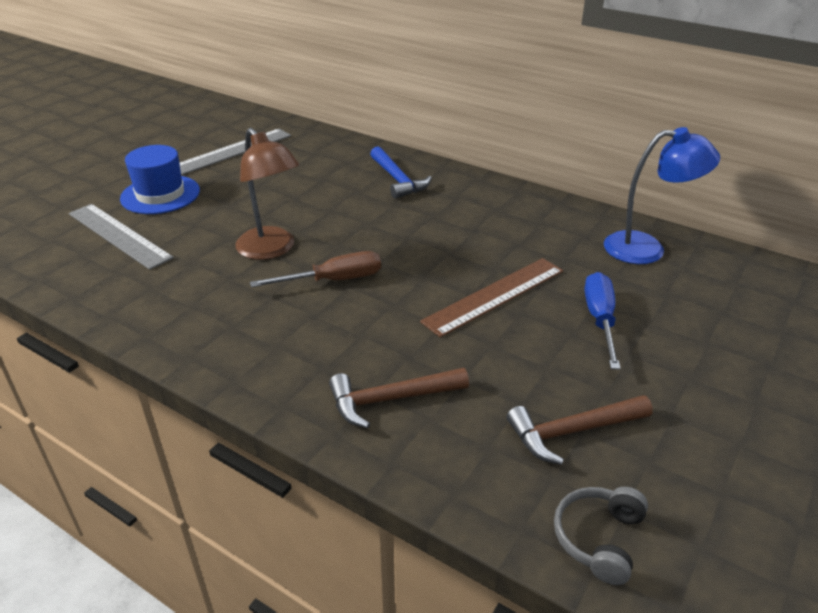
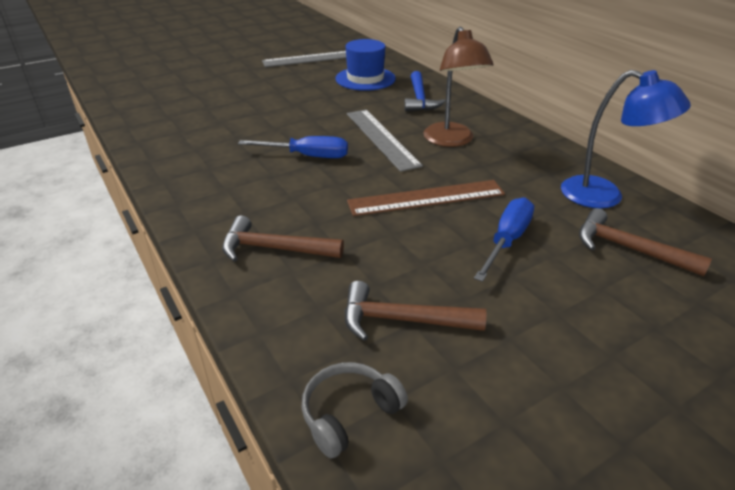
camera: 25 degrees right, 0 degrees up
grey ruler [69,204,174,270] -> grey ruler moved to [347,110,423,172]
blue hat [120,145,200,214] -> blue hat moved to [335,39,396,91]
brown lamp [235,128,299,260] -> brown lamp moved to [423,26,494,147]
brown screwdriver [250,251,381,287] -> blue screwdriver [238,136,348,158]
none -> brown hammer [579,208,712,276]

